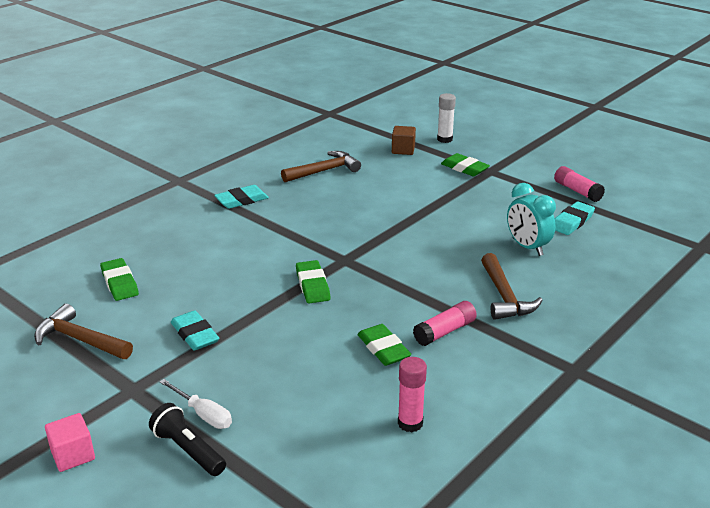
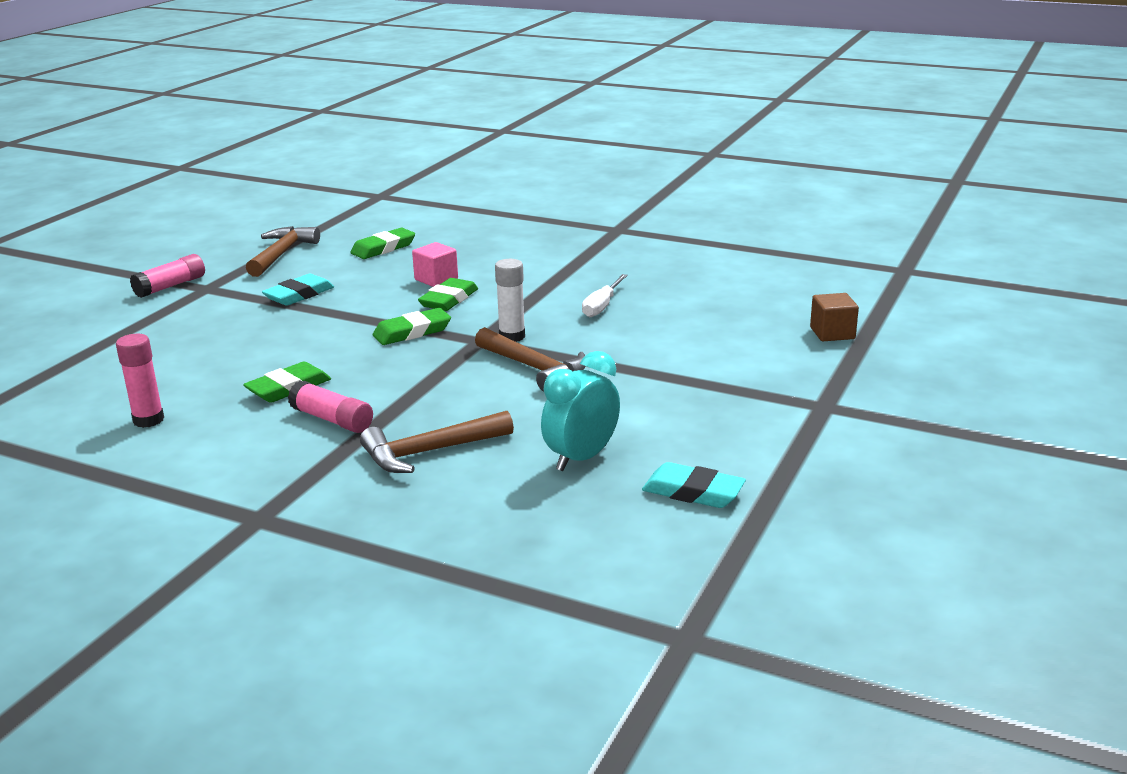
camera: 75 degrees right, 5 degrees down
pink cube [45,413,95,472] -> pink cube moved to [412,242,458,287]
black flashlight [149,403,226,476] -> none
white screwdriver [160,379,232,429] -> white screwdriver moved to [582,274,628,317]
turquoise eraser [214,185,269,209] -> none
brown hammer [281,151,361,182] -> brown hammer moved to [475,327,586,392]
white glue stick [437,93,456,143] -> white glue stick moved to [495,259,525,342]
green eraser [441,153,490,176] -> green eraser moved to [418,278,478,311]
pink glue stick [554,166,605,202] -> pink glue stick moved to [130,254,205,298]

